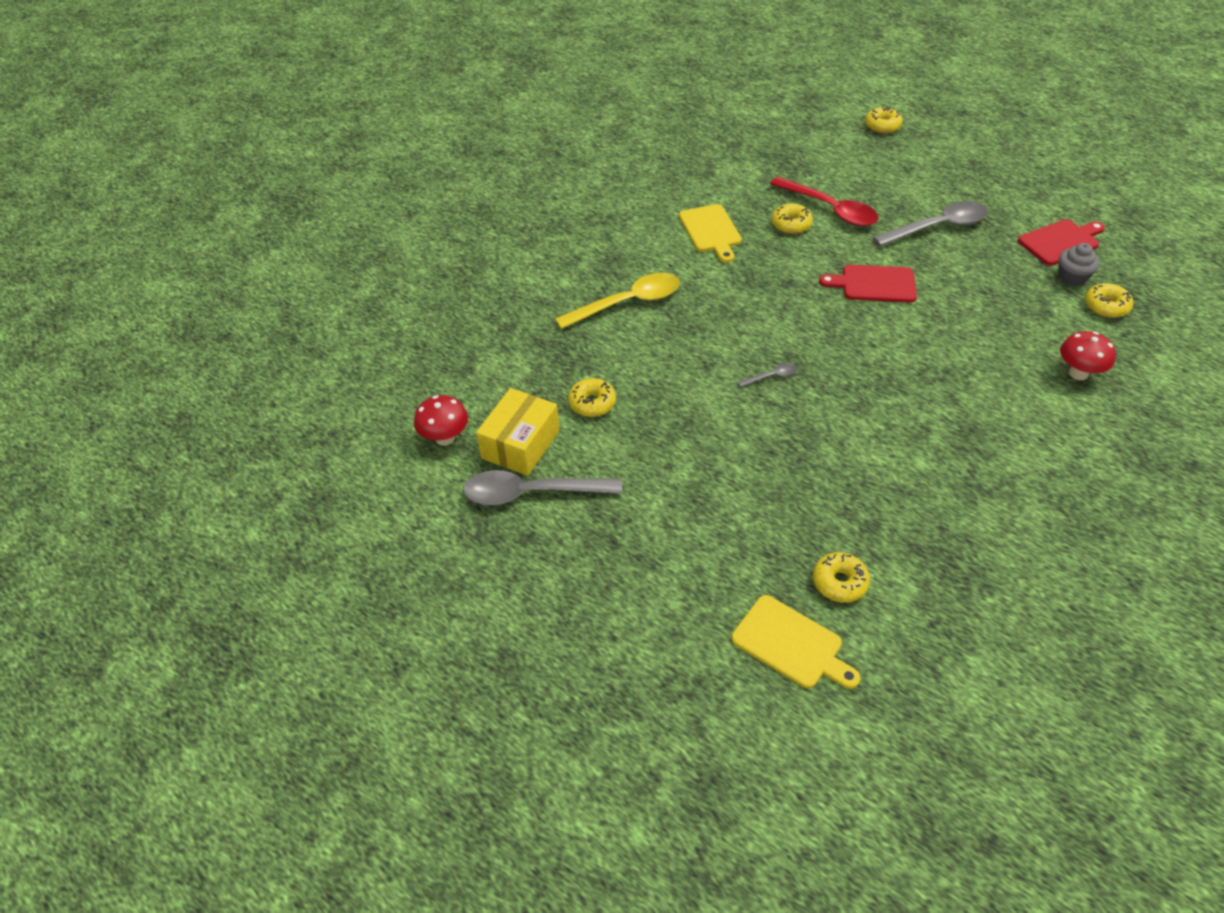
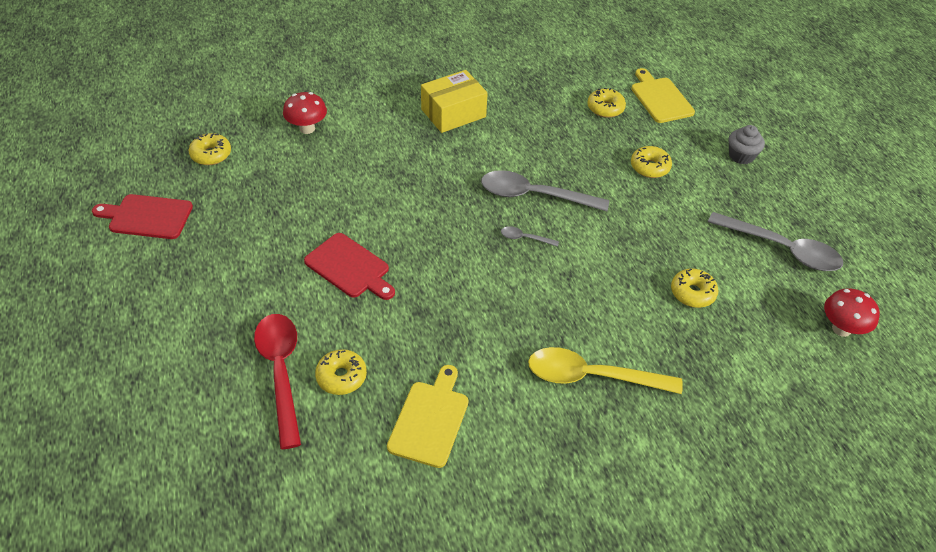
camera: 150 degrees left, 0 degrees up
yellow box [476,388,559,476] -> yellow box moved to [421,70,488,133]
yellow donut [865,107,903,133] -> yellow donut moved to [631,146,672,178]
grey spoon [873,201,988,247] -> grey spoon moved to [481,170,609,211]
grey cupcake [1058,243,1100,286] -> grey cupcake moved to [729,125,765,164]

